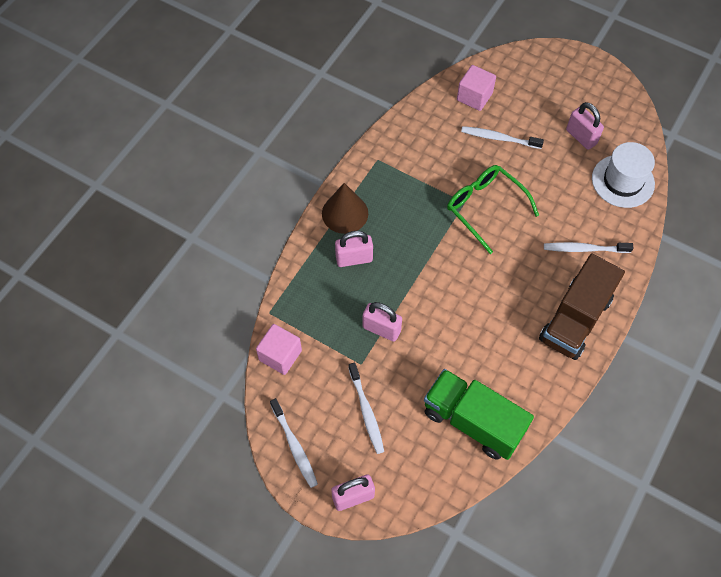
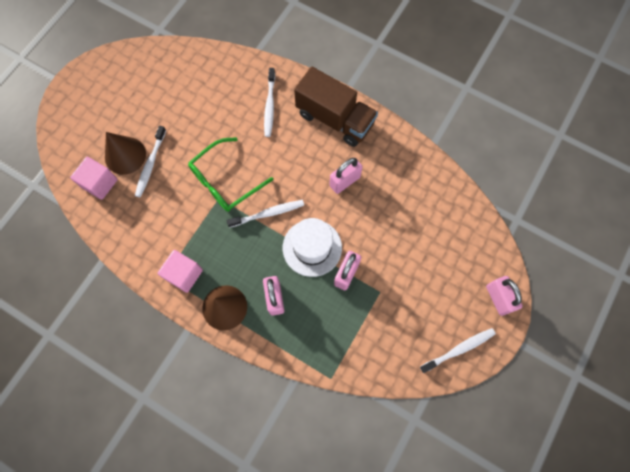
camera: 90 degrees left, 10 degrees up
pink cube [256,324,302,375] -> pink cube moved to [158,250,203,293]
white toothbrush [349,363,384,454] -> white toothbrush moved to [227,200,304,228]
green truck [424,369,534,460] -> none
pink padlock [566,102,604,150] -> pink padlock moved to [329,158,363,194]
white hat [592,142,655,208] -> white hat moved to [283,218,342,277]
none -> brown cone [105,132,146,175]

